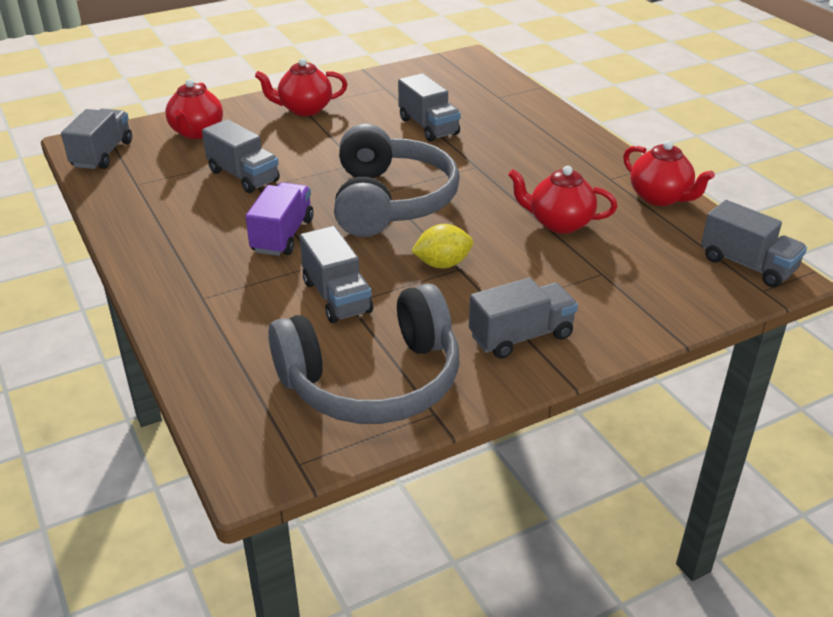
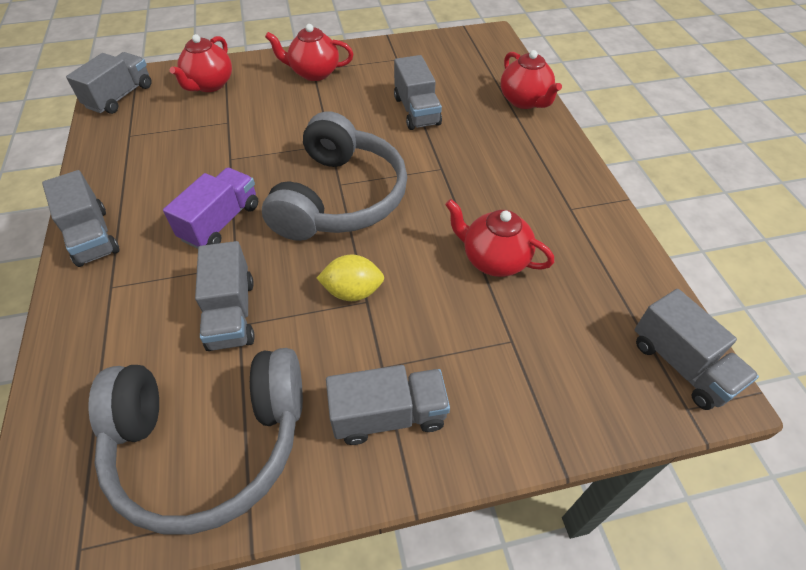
camera: 15 degrees right, 15 degrees up
grey truck [202,119,280,193] -> grey truck moved to [42,170,120,267]
red teapot [623,140,715,206] -> red teapot moved to [501,50,562,109]

